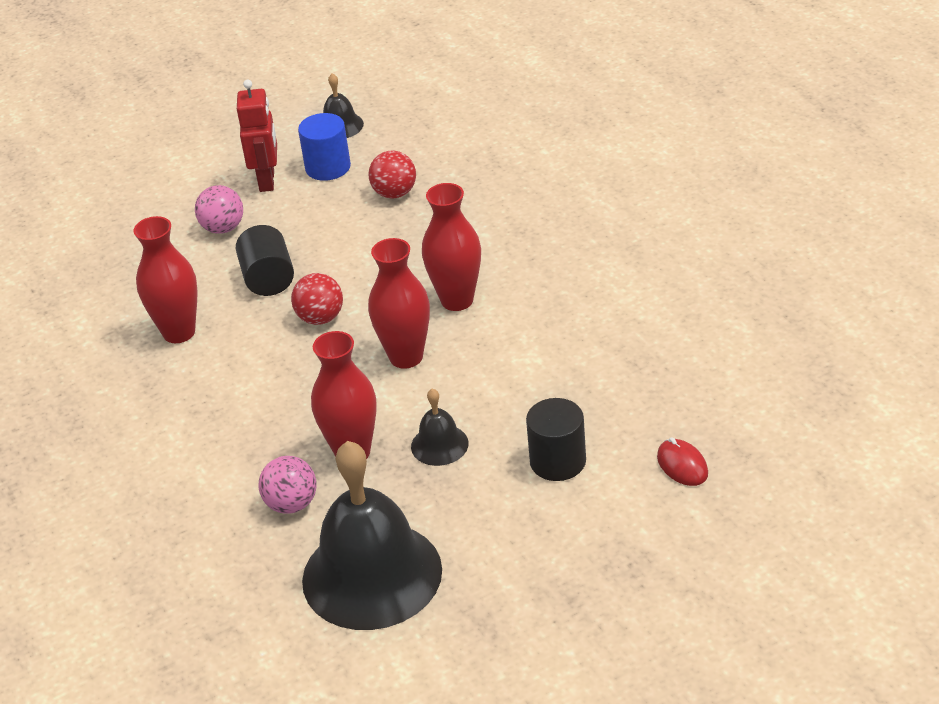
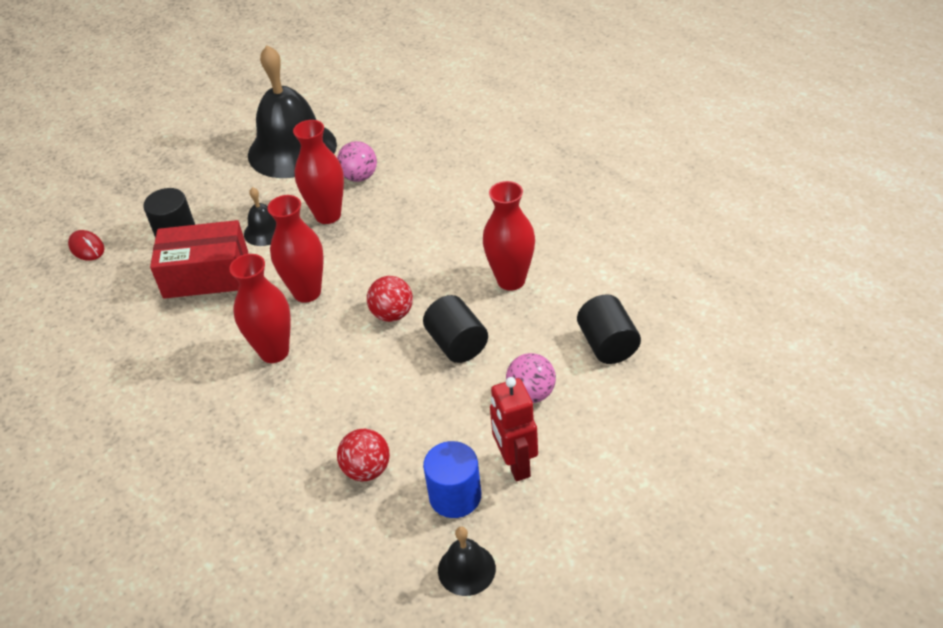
camera: 165 degrees right, 5 degrees up
none -> red box [150,220,248,299]
none -> black cylinder [577,294,641,364]

